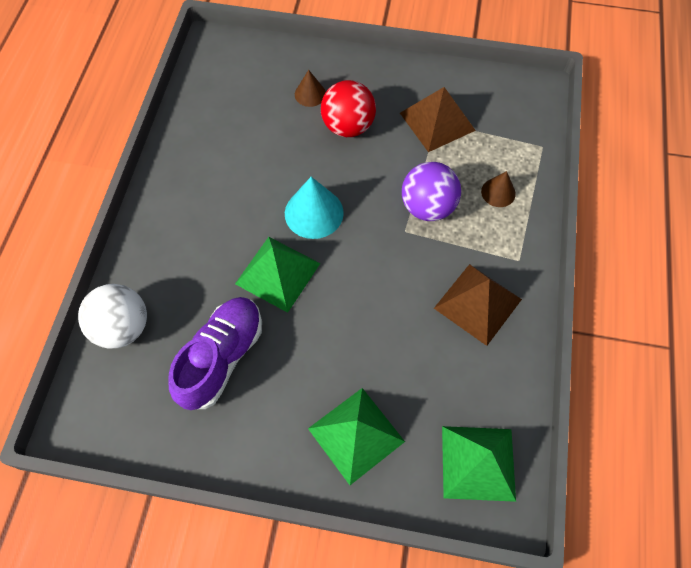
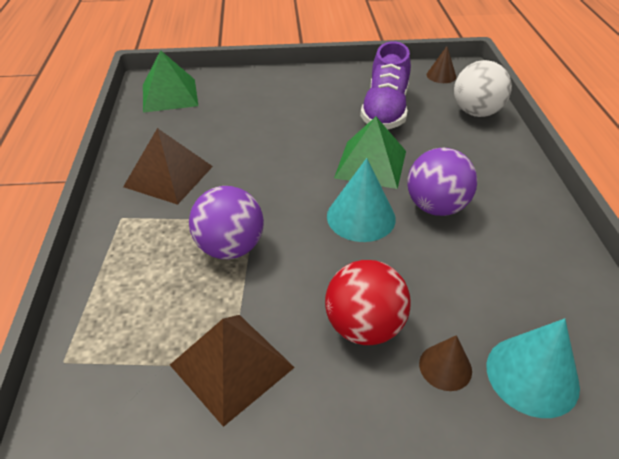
camera: 165 degrees right, 20 degrees down
green pyramid [308,388,405,485] -> none
brown cone [481,171,516,207] -> brown cone moved to [427,46,456,83]
none -> purple ball [407,148,477,216]
none -> turquoise cone [487,318,580,418]

